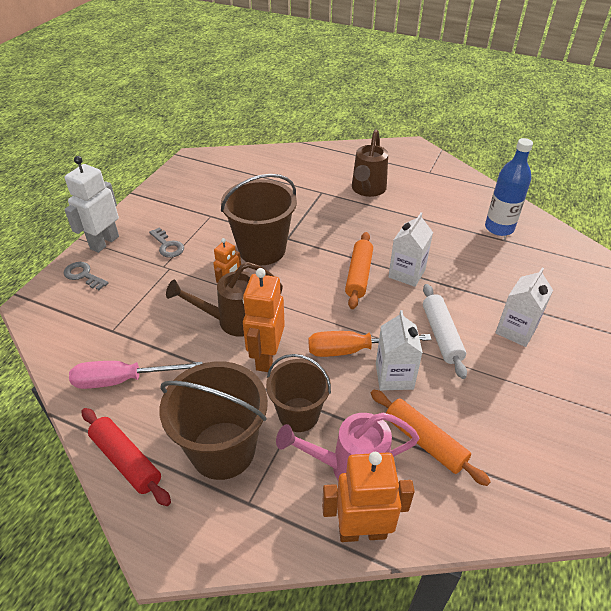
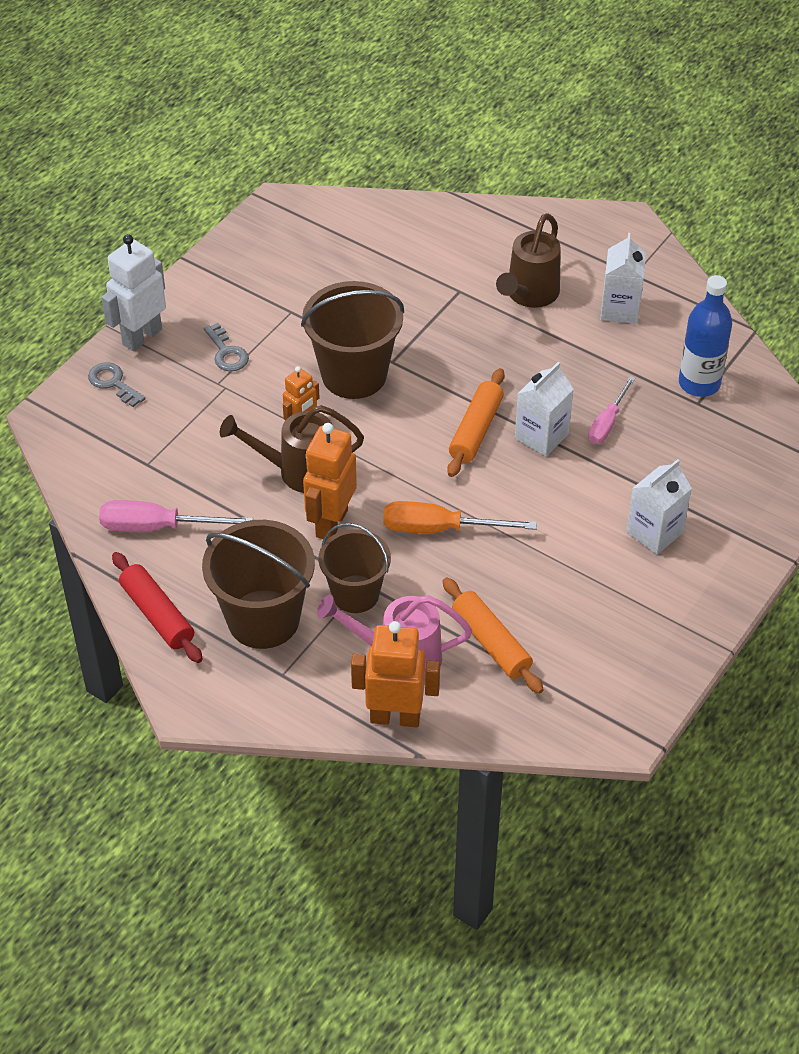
camera: 10 degrees right, 5 degrees up
white carton [376,310,423,390] -> white carton moved to [600,233,646,324]
white rolling pin [423,284,467,379] -> none
none -> pink screwdriver [588,376,635,444]

